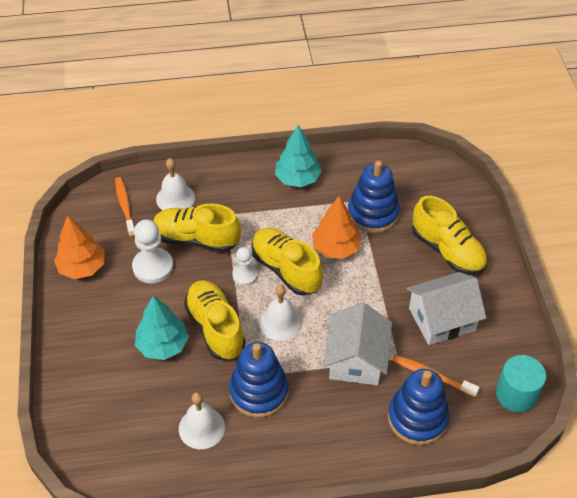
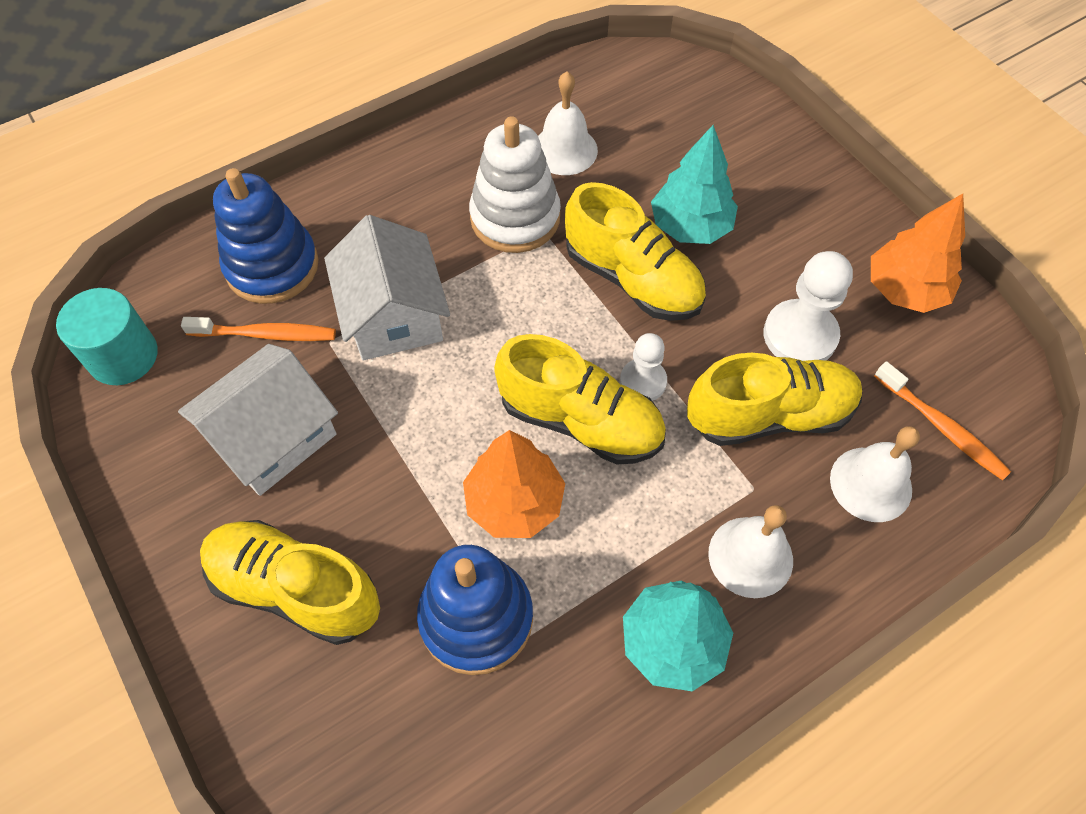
camera: 155 degrees right, 10 degrees up
blue stacking toy [229,342,289,418] -> white stacking toy [469,116,561,253]
white bell [259,284,302,341] -> white bell moved to [708,505,793,598]

